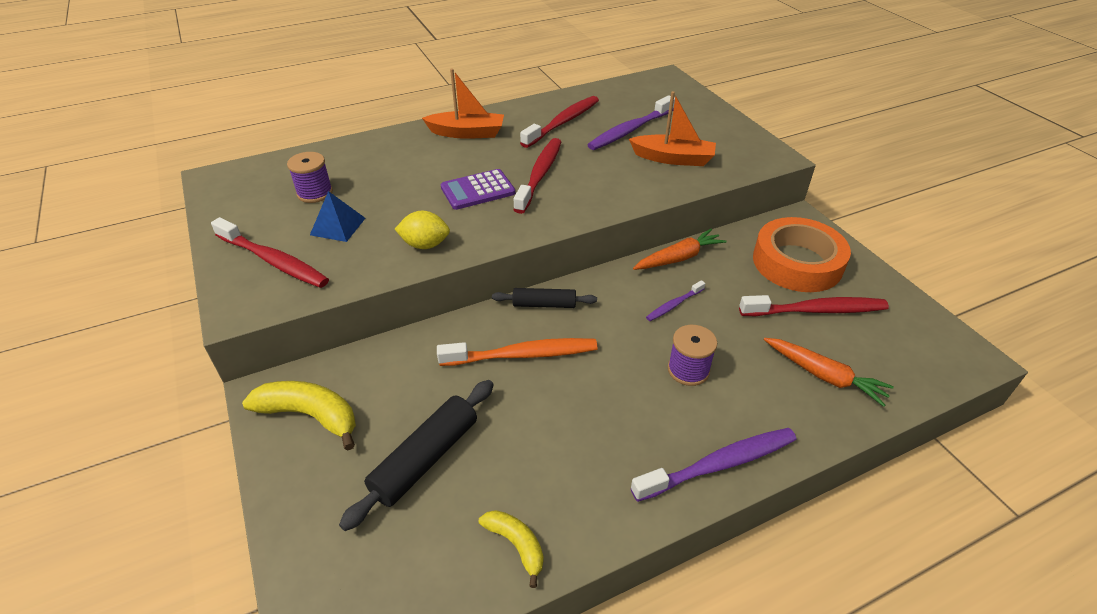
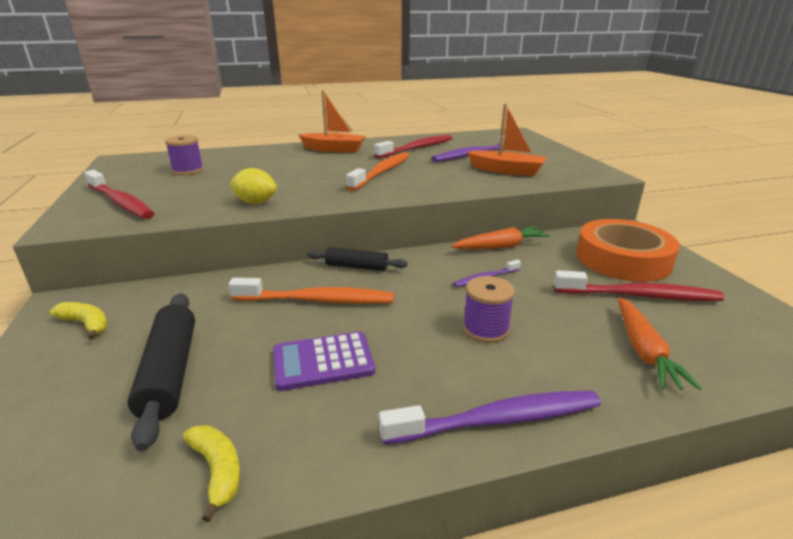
camera: 10 degrees right, 15 degrees down
yellow banana [242,381,356,450] -> yellow banana [50,302,108,340], size x0.60
blue pyramid [310,191,365,242] -> none
black rolling pin [339,380,494,531] -> black rolling pin turned 60 degrees counterclockwise [128,293,195,451]
purple calculator [441,169,515,210] -> purple calculator moved to [273,332,375,391]
red toothbrush [513,138,561,214] -> orange toothbrush [346,152,410,191]
orange carrot [764,338,894,407] -> orange carrot turned 45 degrees clockwise [618,297,702,390]

